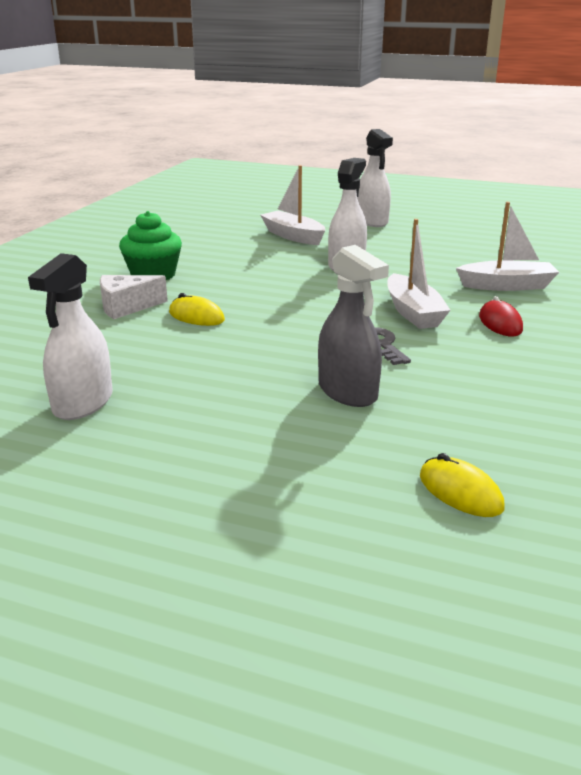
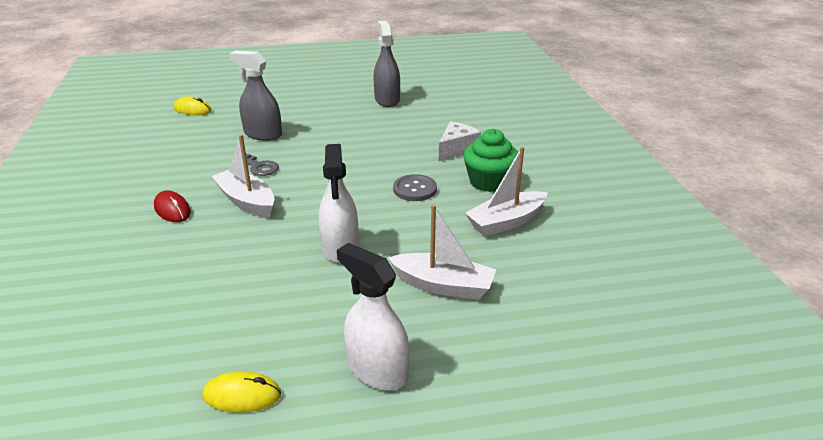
camera: 150 degrees right, 5 degrees up
white spray bottle [28,253,113,420] -> grey spray bottle [374,21,400,107]
yellow mouse [169,293,225,326] -> yellow mouse moved to [202,371,281,413]
white boat [456,202,559,291] -> white boat moved to [465,147,548,236]
none -> grey button [393,174,437,201]

